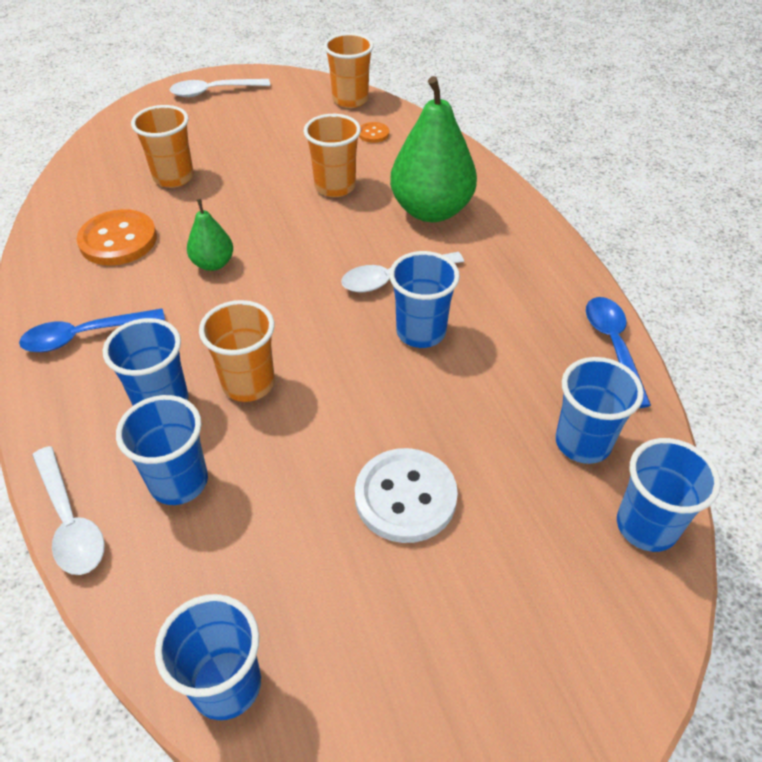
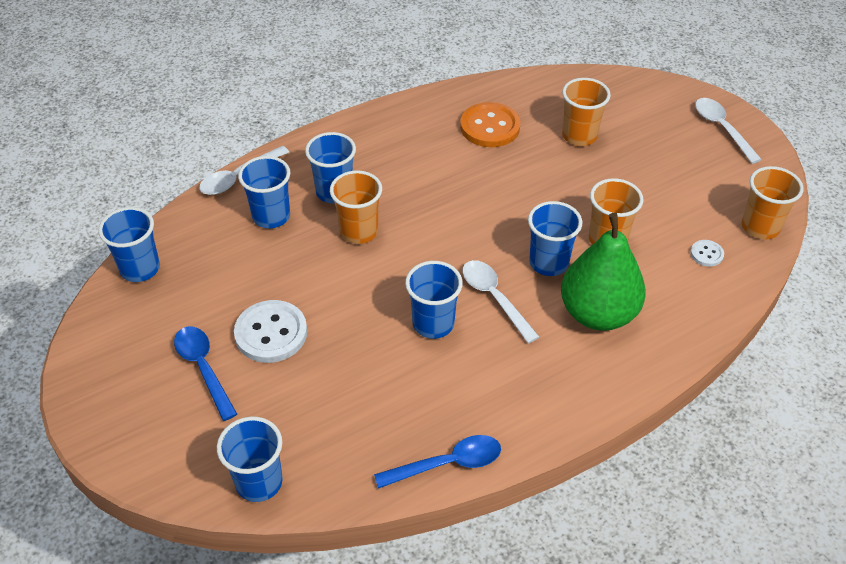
camera: 80 degrees right, 0 degrees up
blue spoon [19,309,165,352] -> blue spoon moved to [174,326,237,421]
green pear [187,199,233,271] -> none
orange button [359,122,389,143] -> white button [690,240,724,267]
blue cup [555,357,644,464] -> blue cup moved to [528,201,582,276]

